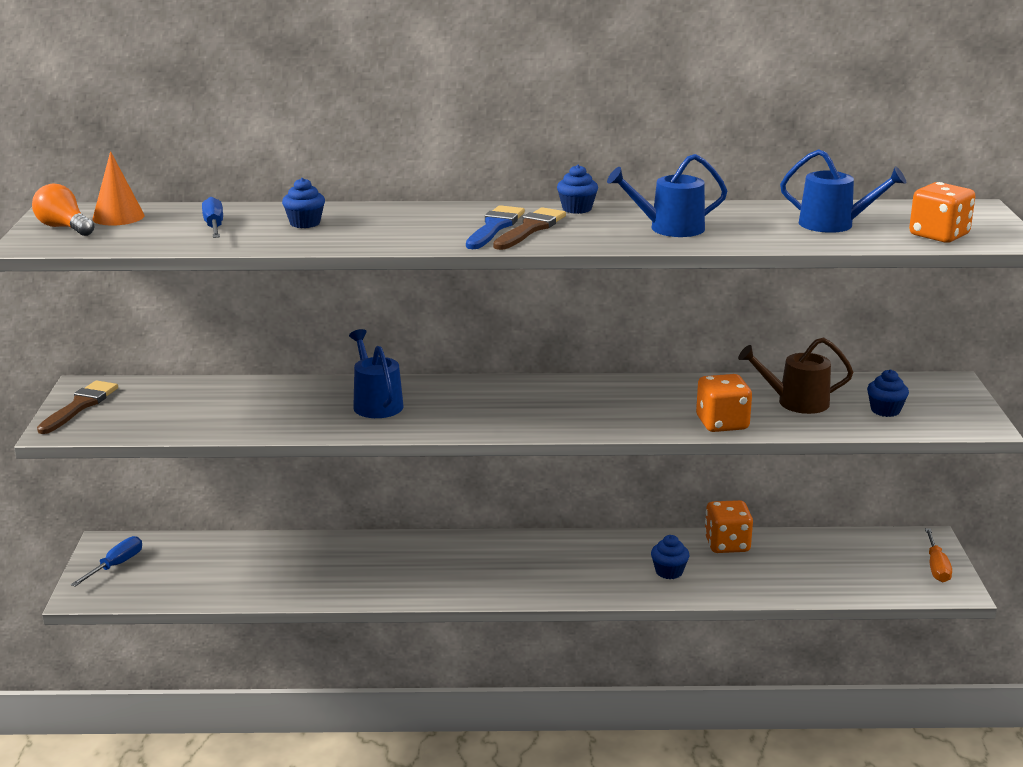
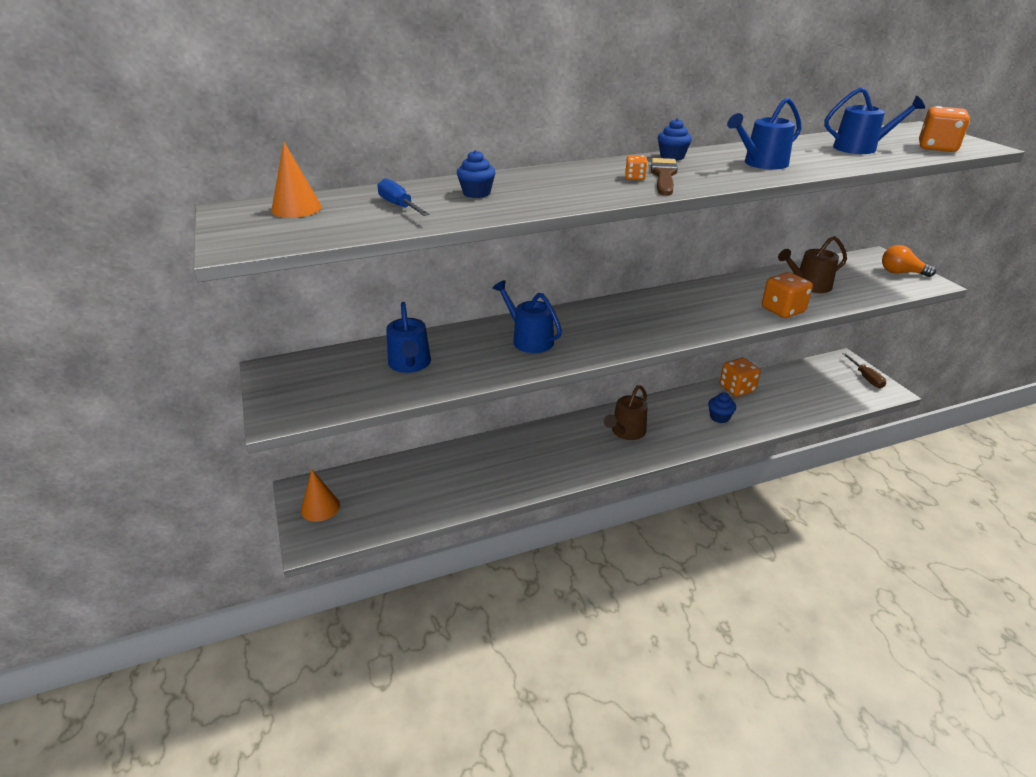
camera: 20 degrees left, 10 degrees up
orange light bulb [32,184,94,236] -> orange light bulb moved to [882,245,936,277]
brown brush [37,380,118,434] -> none
blue screwdriver [71,536,142,587] -> orange cone [301,469,340,522]
blue brush [466,205,525,249] -> orange dice [625,155,647,180]
blue cupcake [867,369,909,417] -> none
orange screwdriver [925,528,952,583] -> brown screwdriver [842,353,886,388]
none -> blue watering can [386,302,431,373]
none -> brown watering can [604,385,648,440]

